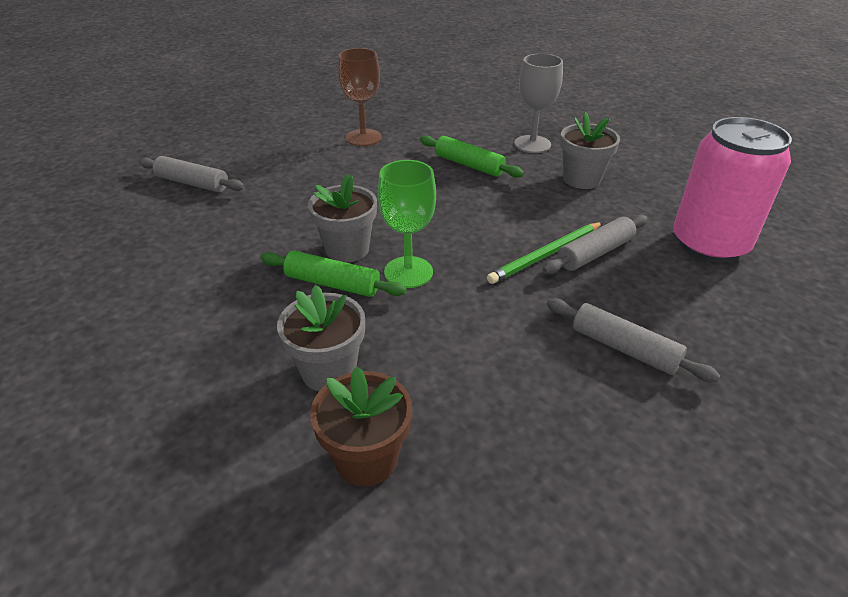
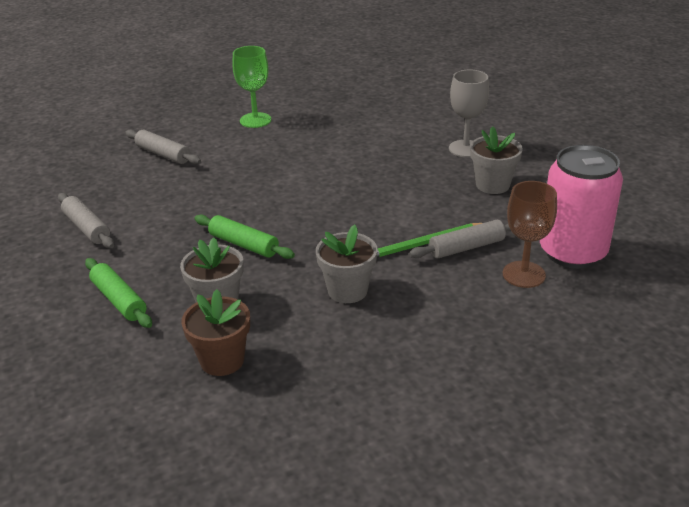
camera: 15 degrees right, 5 degrees down
grey flower pot [308,174,377,263] -> grey flower pot moved to [316,225,377,303]
brown goblet [338,48,382,146] -> brown goblet moved to [503,181,557,288]
green goblet [378,160,436,288] -> green goblet moved to [233,46,271,128]
green rolling pin [420,136,524,178] -> green rolling pin moved to [85,258,152,328]
grey rolling pin [547,298,720,382] -> grey rolling pin moved to [58,193,114,248]

